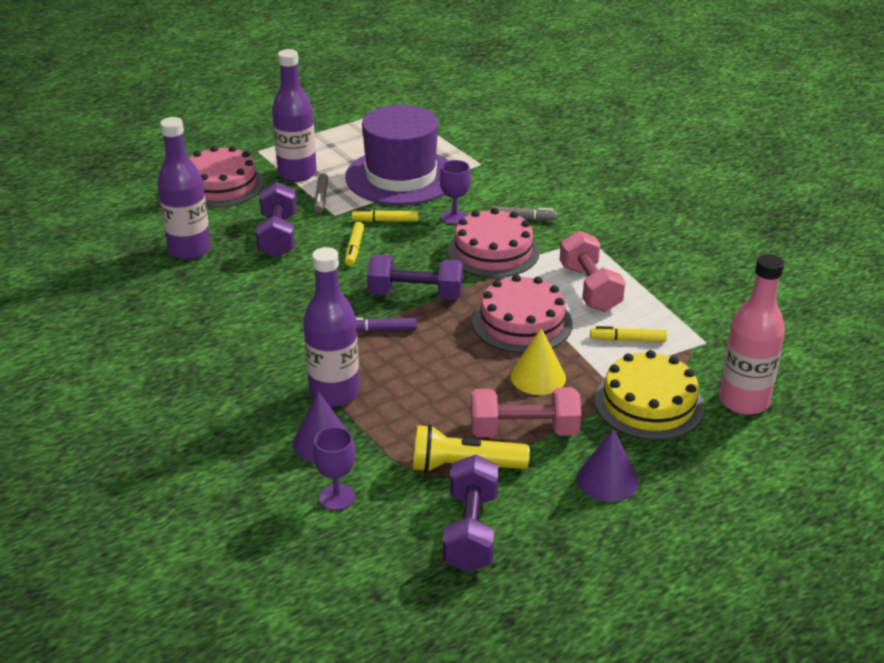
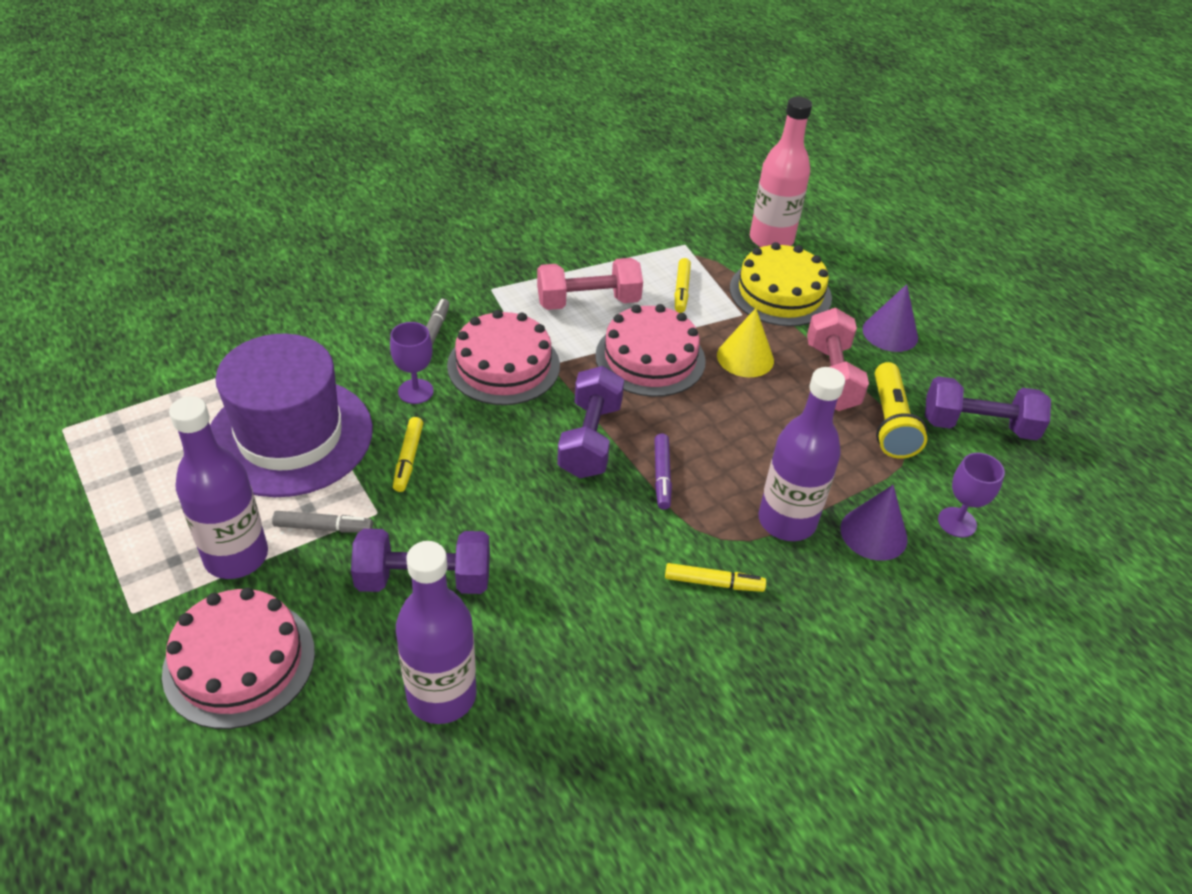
camera: 90 degrees left, 10 degrees up
yellow marker [345,222,364,266] -> yellow marker moved to [665,563,766,592]

